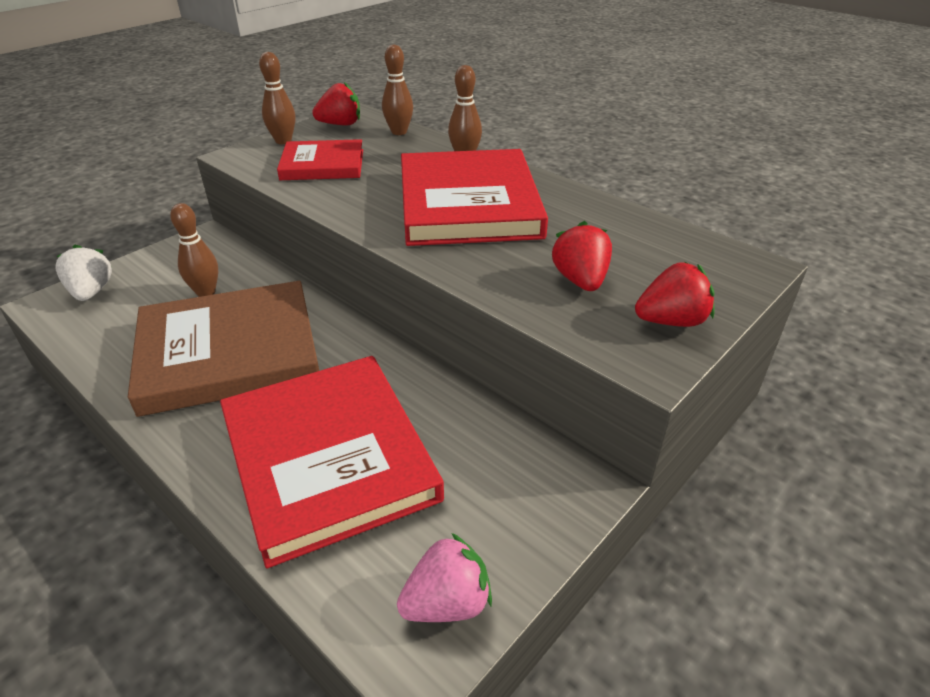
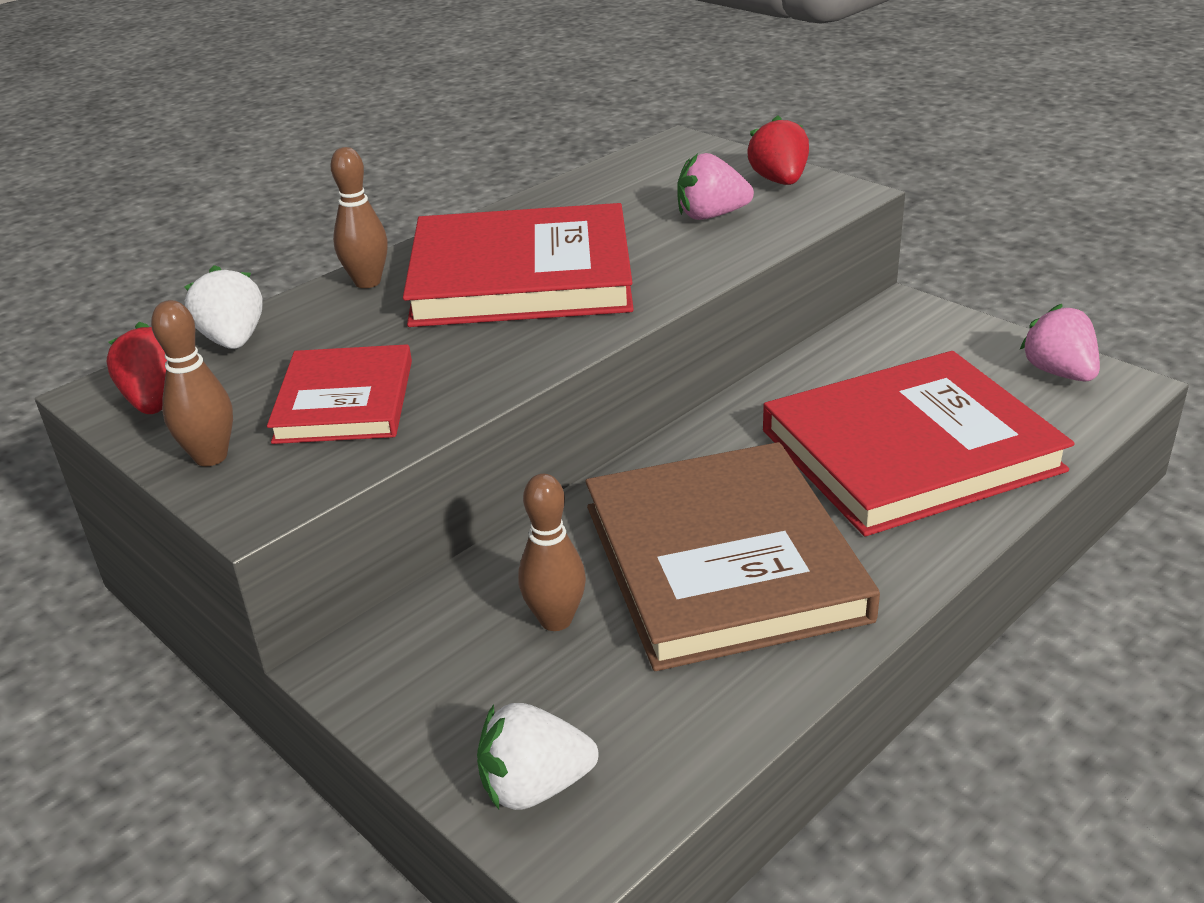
camera: 85 degrees left, 5 degrees down
brown bowling pin [382,45,413,135] -> white strawberry [184,265,262,349]
red strawberry [552,221,612,291] -> pink strawberry [677,153,754,220]

